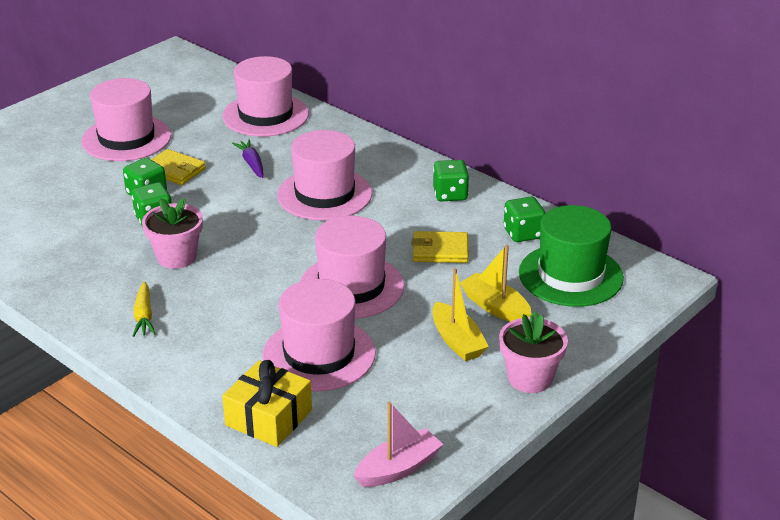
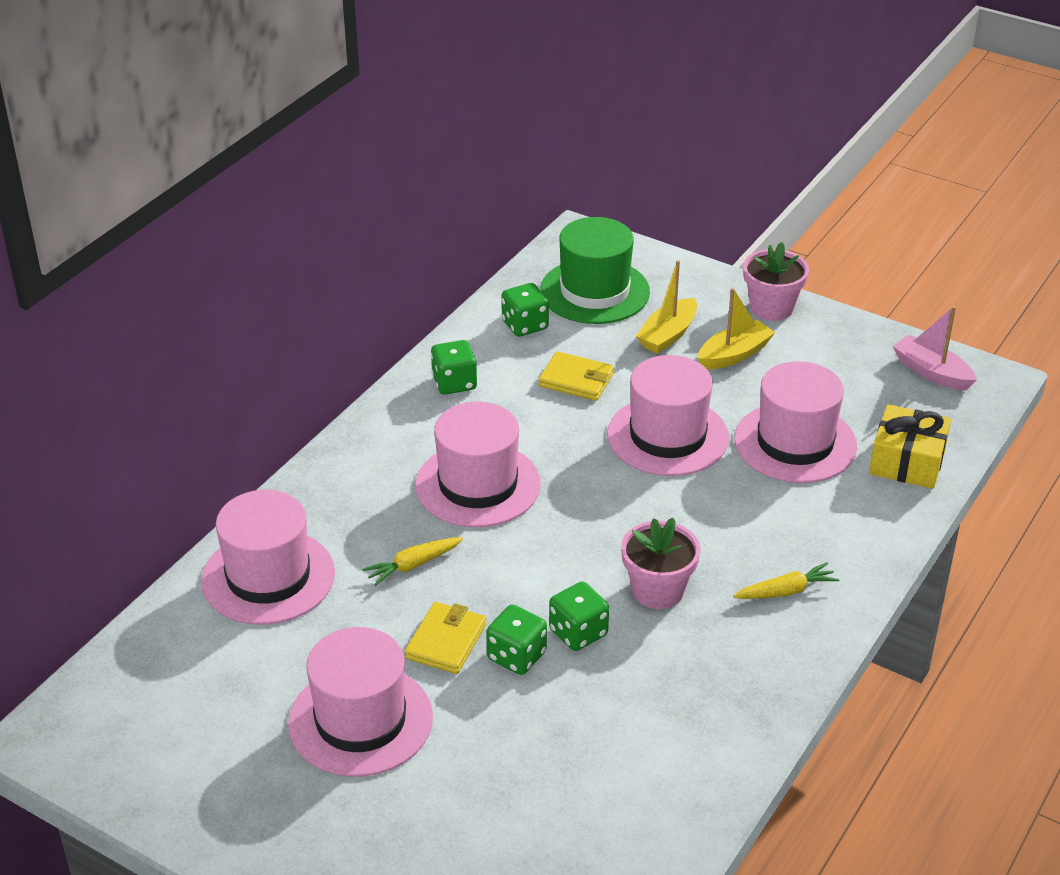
camera: 100 degrees left, 5 degrees up
purple carrot [232,139,264,178] -> yellow carrot [362,537,463,586]
yellow wallet [412,231,469,263] -> yellow wallet turned 60 degrees counterclockwise [539,352,614,401]

